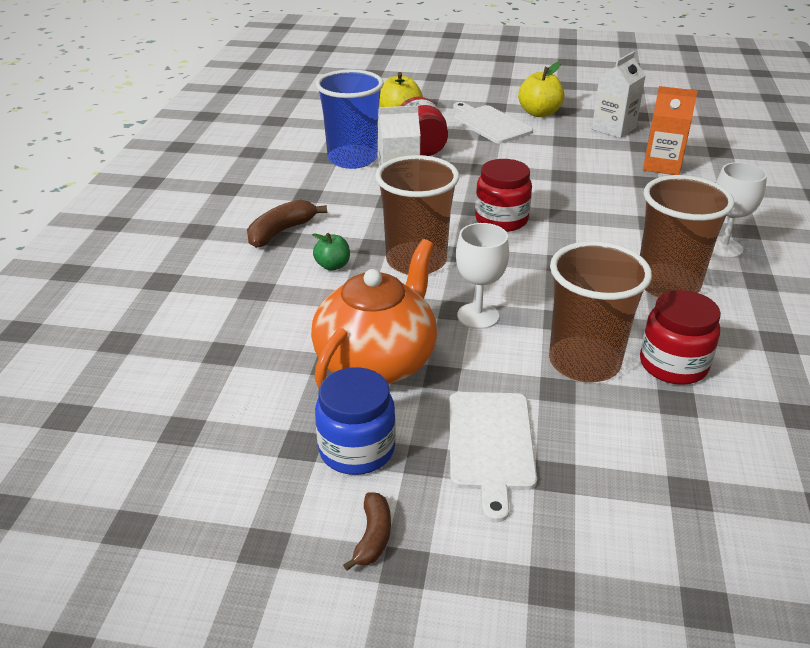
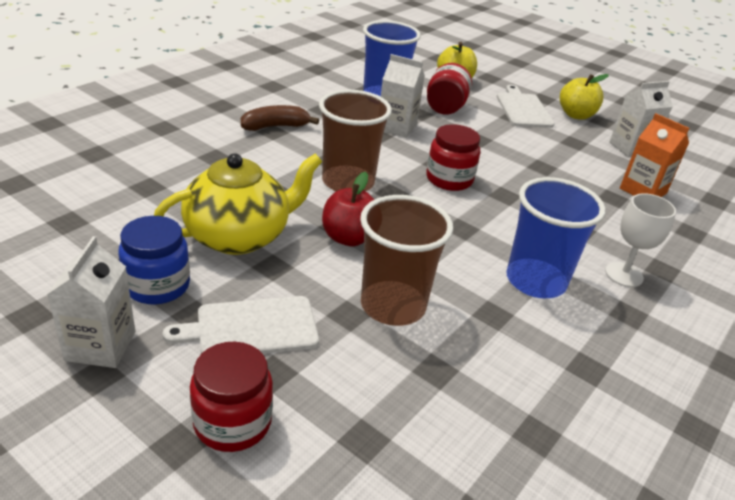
camera: 25 degrees right, 0 degrees up
orange teapot [311,239,437,388] -> yellow teapot [154,153,322,255]
green apple [312,233,350,271] -> none
brown banana [343,492,391,571] -> white carton [47,236,135,368]
white cutting board [449,392,537,522] -> white cutting board turned 45 degrees clockwise [163,296,319,354]
white goblet [456,223,509,329] -> red apple [322,172,374,246]
brown cup [640,175,734,298] -> blue cup [506,177,606,298]
red jar [640,290,721,385] -> red jar moved to [190,342,273,452]

